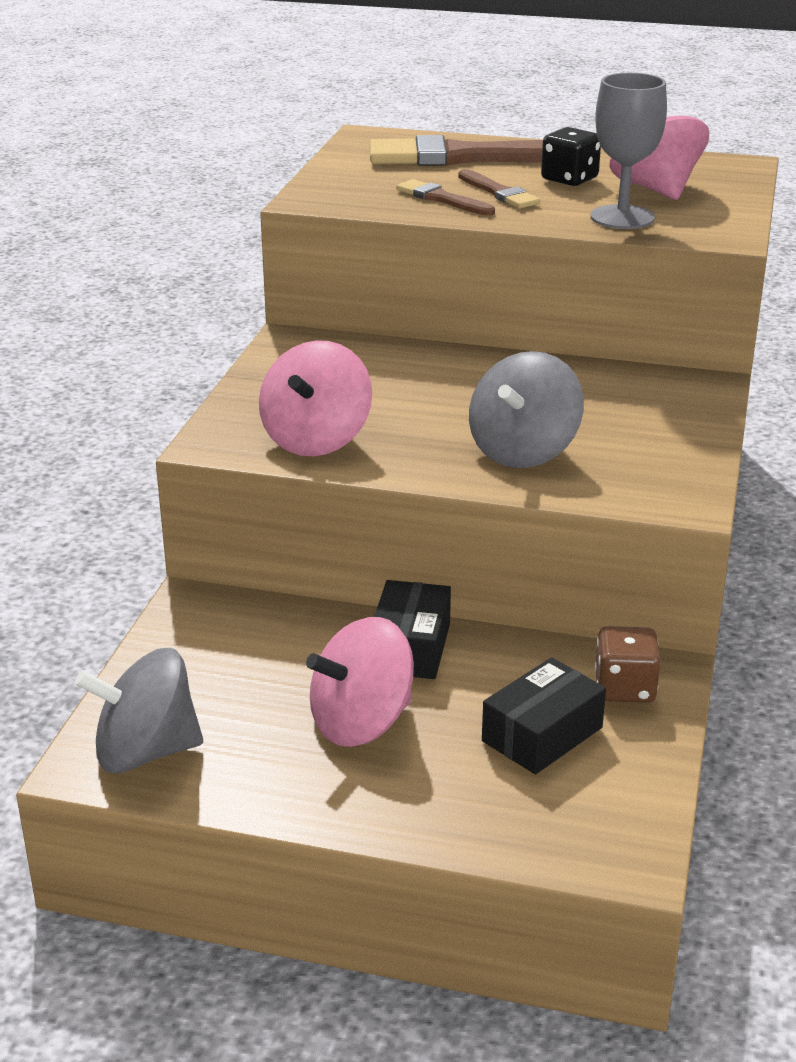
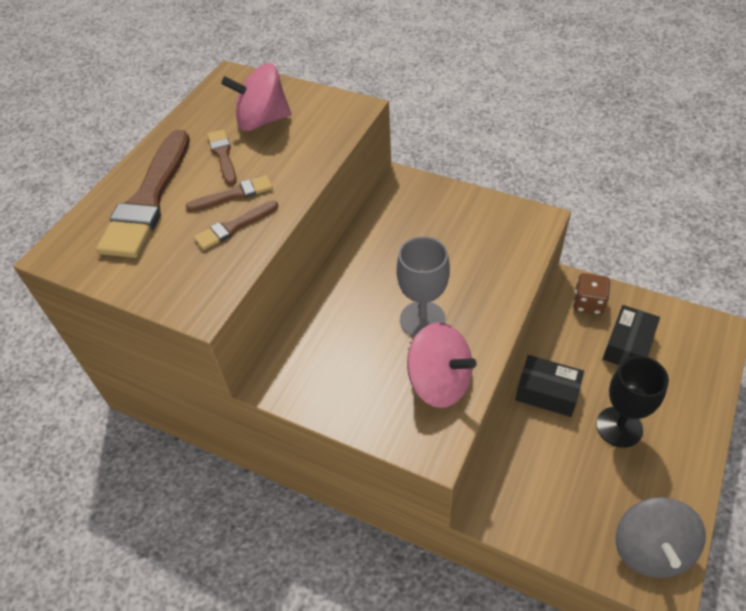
camera: 75 degrees left, 20 degrees up
pink spinning top [306,617,414,747] -> black goblet [596,356,669,448]
grey spinning top [469,351,584,468] -> none
black box [482,657,606,775] -> black box turned 60 degrees clockwise [603,305,660,366]
black dice [541,127,601,186] -> brown brush [207,129,237,186]
grey goblet [591,73,667,229] -> grey goblet moved to [397,236,450,337]

